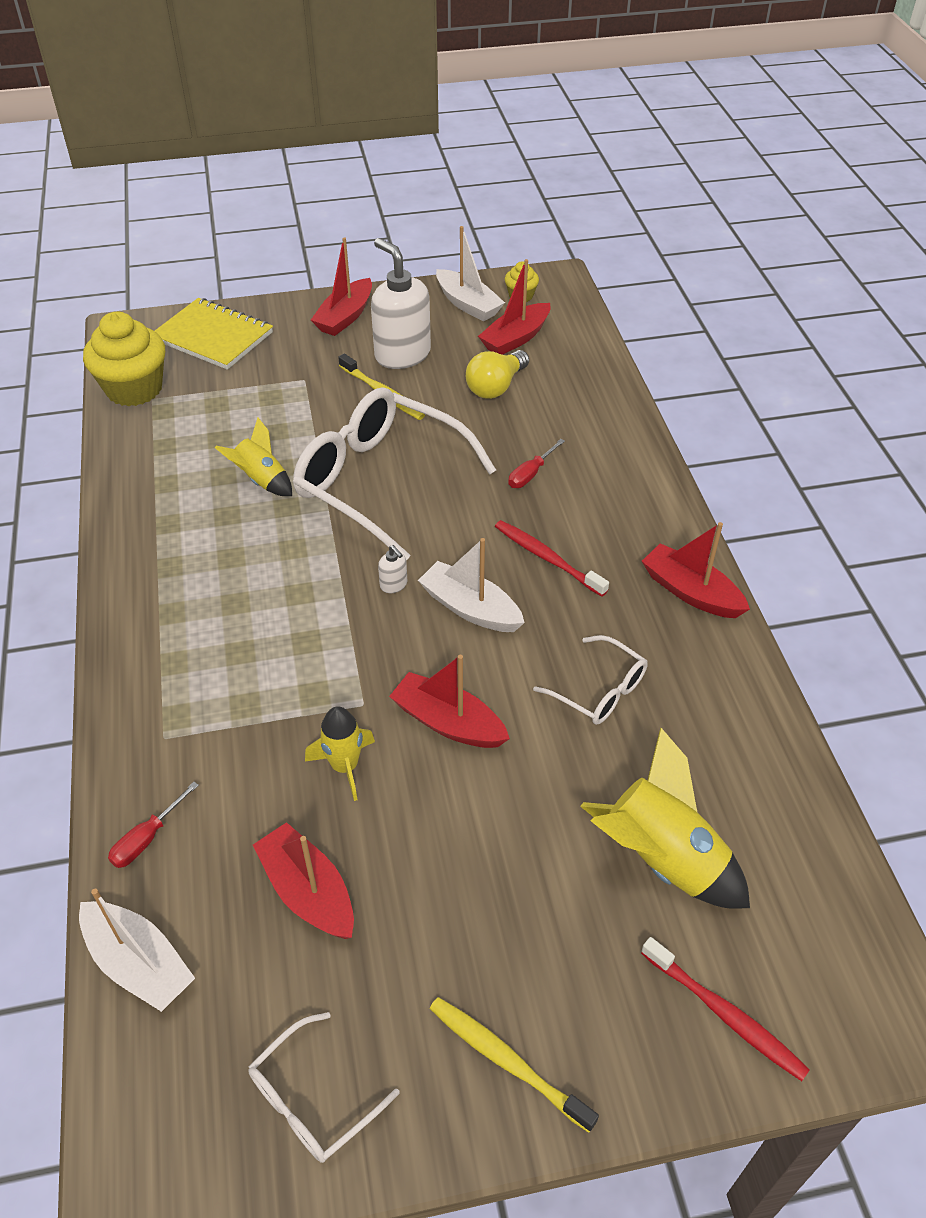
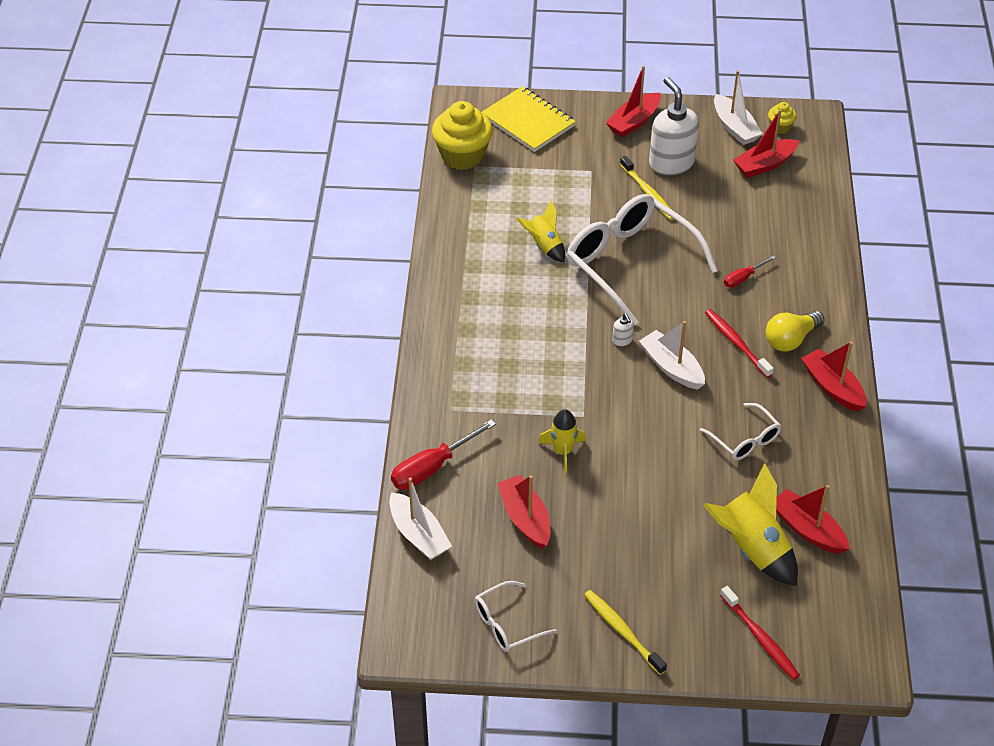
camera: 15 degrees right, 0 degrees up
red screwdriver [108,782,199,868] -> red screwdriver [391,419,496,490], size x1.74
red boat [389,655,510,748] -> red boat moved to [776,485,850,554]
yellow light bulb [466,350,529,399] -> yellow light bulb moved to [765,311,825,351]

